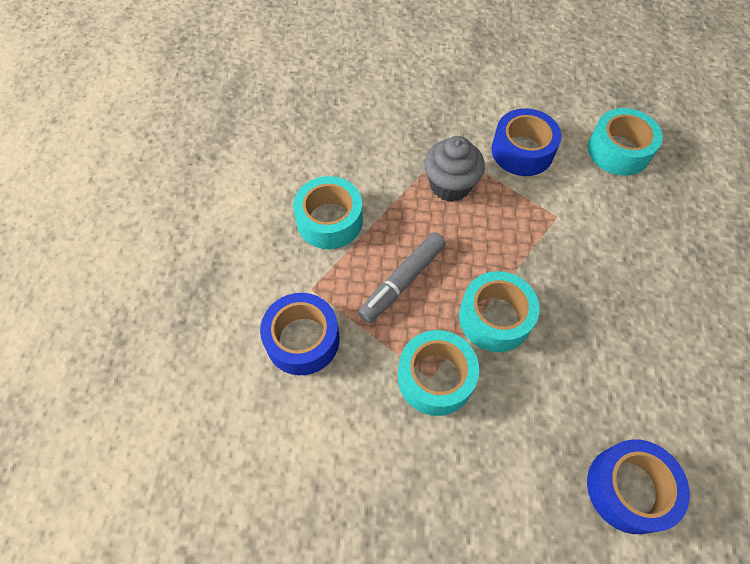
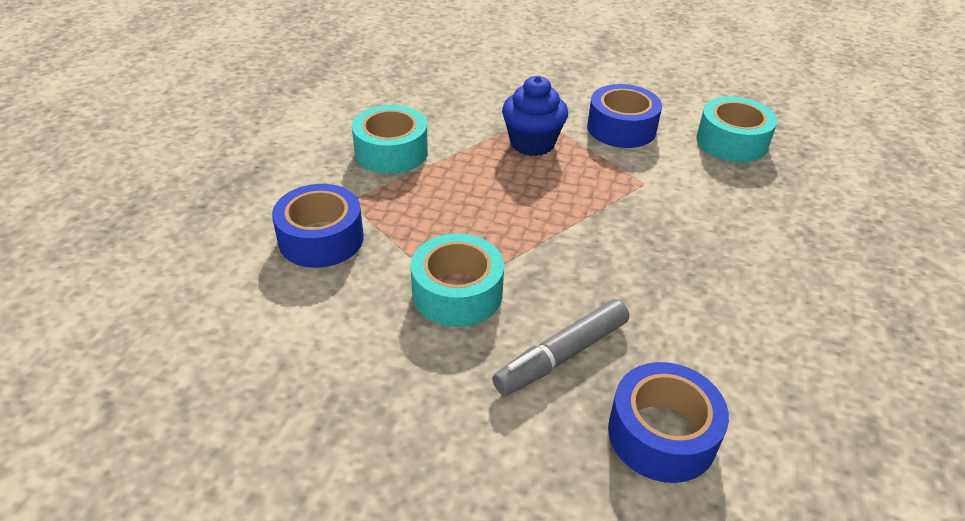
camera: 10 degrees right, 20 degrees down
grey marker [358,232,446,323] -> grey marker moved to [492,299,629,396]
grey cupcake [424,136,485,202] -> blue cupcake [502,76,568,156]
turquoise tape [459,271,540,352] -> none

